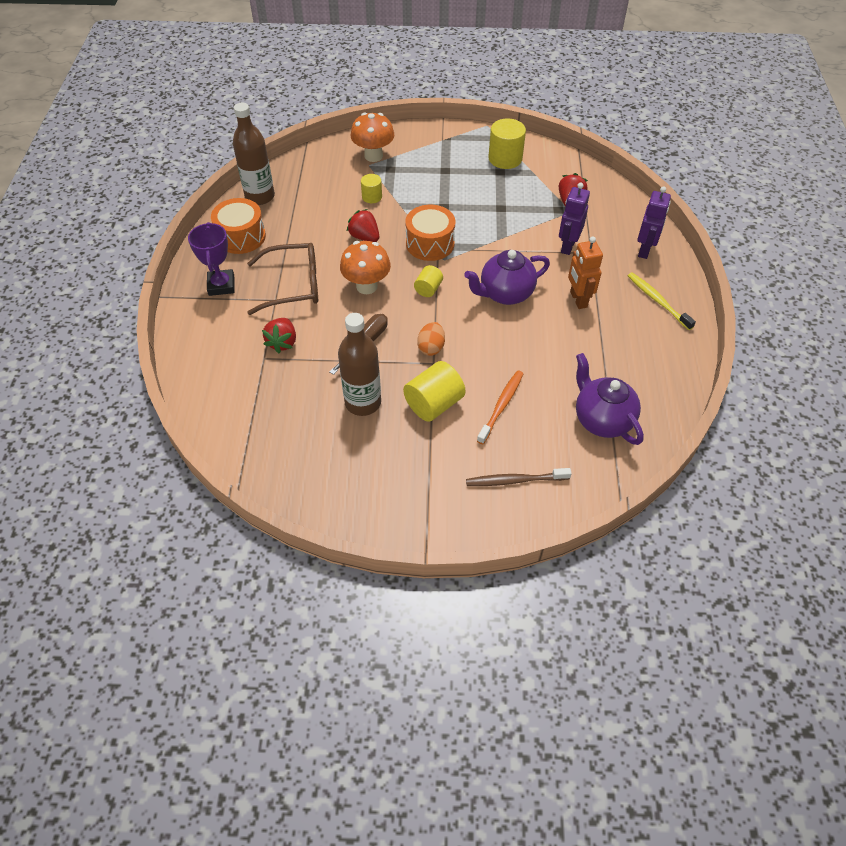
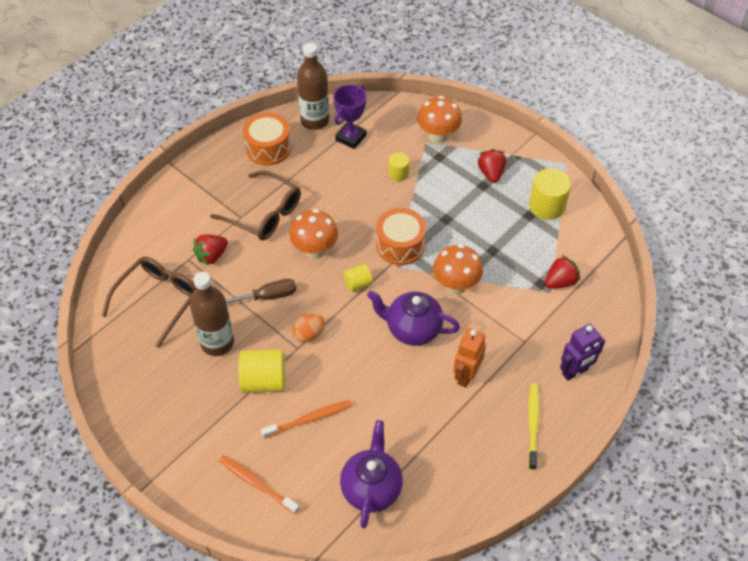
camera: 40 degrees right, 0 degrees up
purple trophy [188,222,235,296] -> purple trophy moved to [333,85,366,149]
red strawberry [346,209,379,242] -> red strawberry moved to [478,149,506,183]
brown toothbrush [466,468,572,486] -> orange toothbrush [219,455,300,514]
purple robot [559,183,590,255] -> none
none -> brown glasses [102,257,197,348]
none -> orange mushroom [433,244,483,294]

